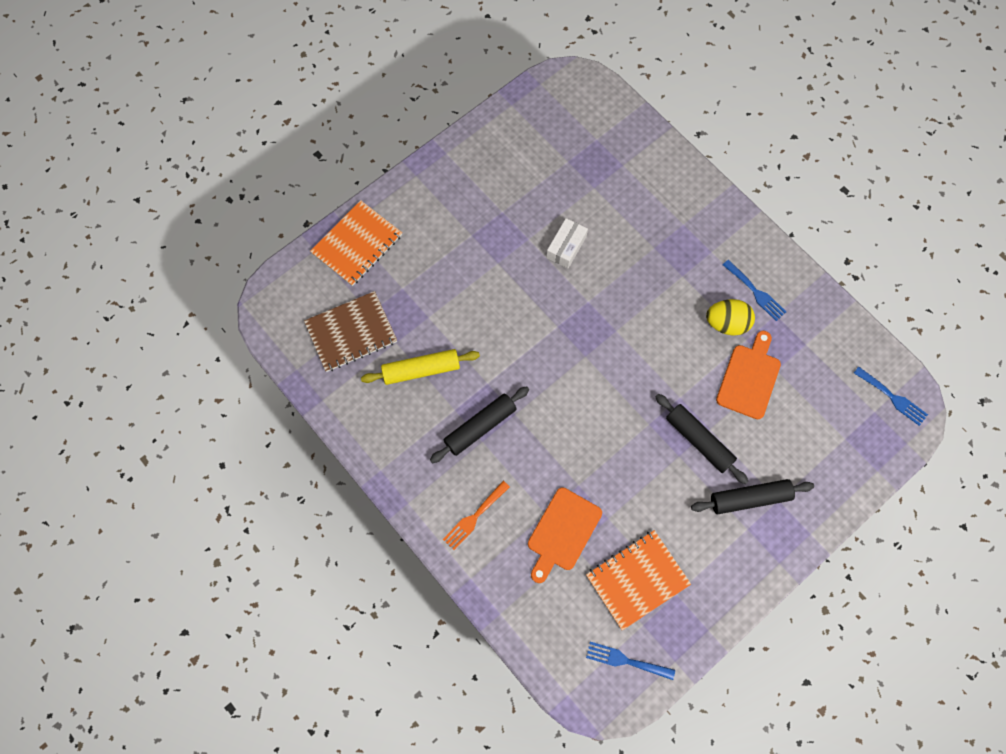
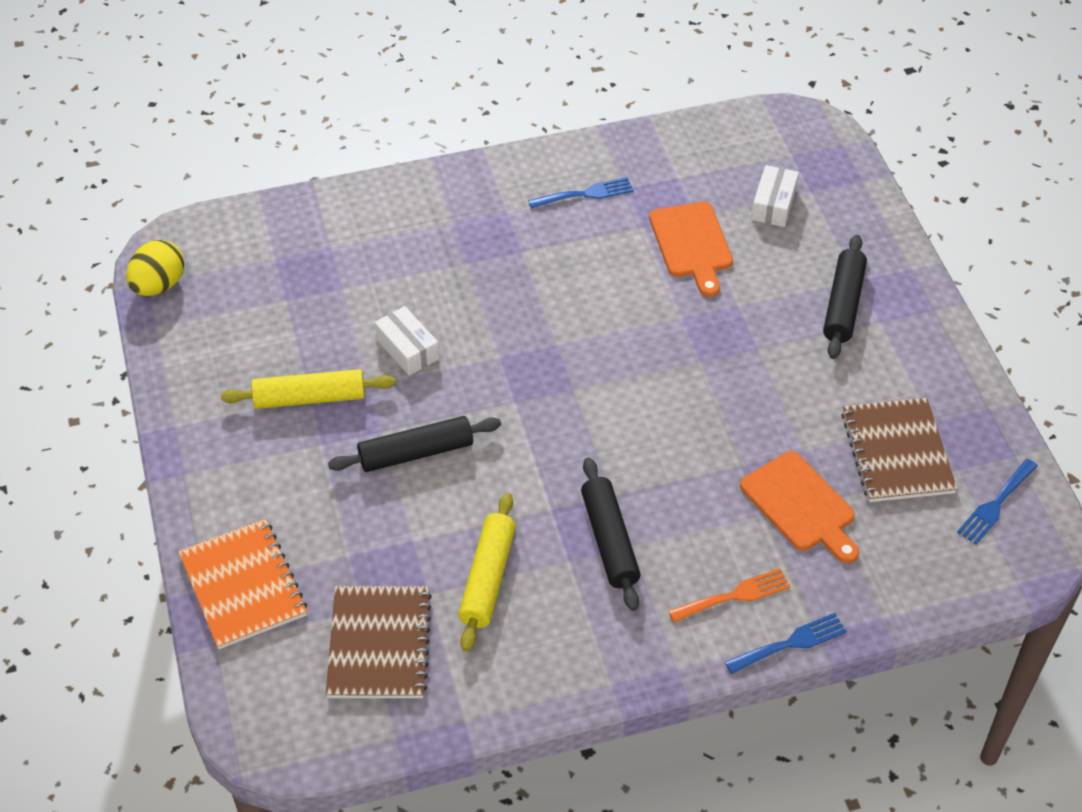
camera: 65 degrees left, 20 degrees down
orange fork [443,481,510,550] -> orange fork turned 90 degrees counterclockwise [668,568,791,623]
orange notebook [586,530,691,630] -> brown notebook [841,398,957,502]
black rolling pin [655,394,748,484] -> black rolling pin moved to [328,416,501,472]
yellow egg [706,299,755,336] -> yellow egg moved to [126,240,184,296]
orange cutting board [716,331,781,419] -> orange cutting board turned 150 degrees counterclockwise [649,202,733,297]
blue fork [854,367,928,426] -> blue fork moved to [725,613,847,674]
none -> yellow rolling pin [221,369,395,409]
none -> white box [751,165,799,227]

